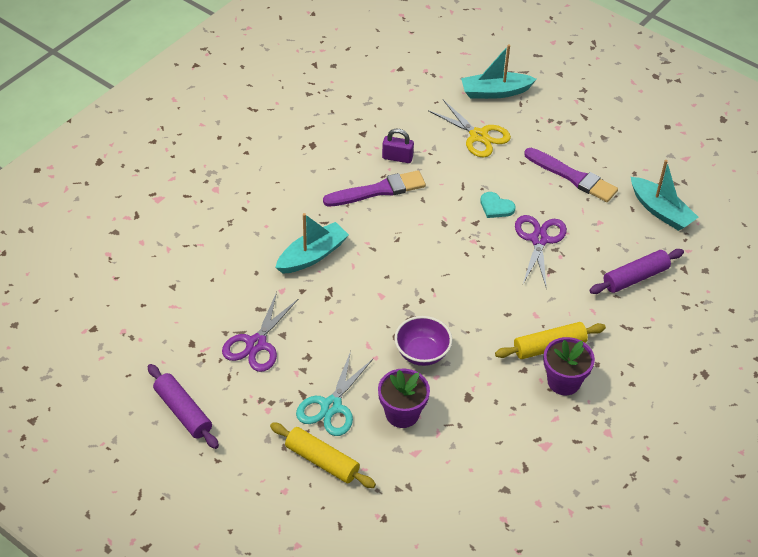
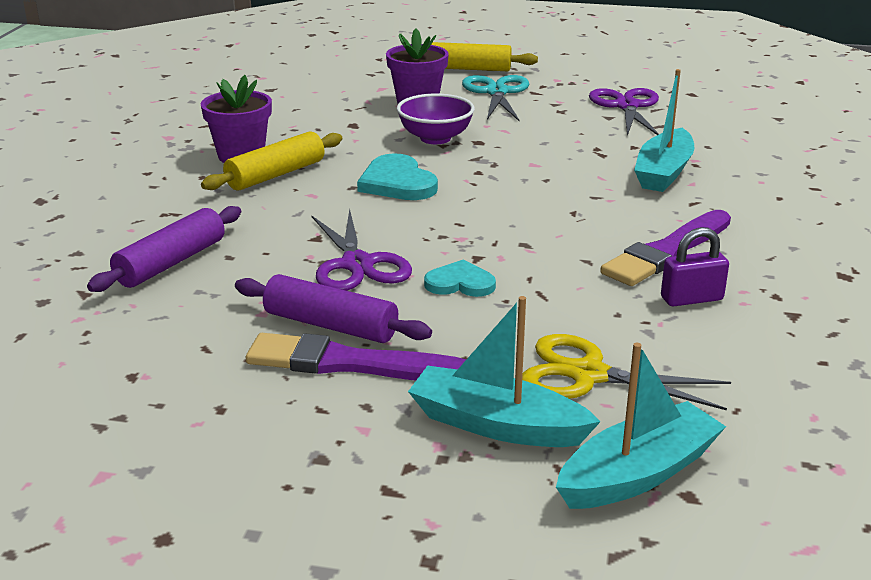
camera: 155 degrees right, 20 degrees down
purple rolling pin [148,364,219,449] -> purple rolling pin moved to [235,274,432,343]
turquoise boat [631,160,699,231] -> turquoise boat moved to [408,296,601,447]
none -> turquoise heart [357,154,438,200]

